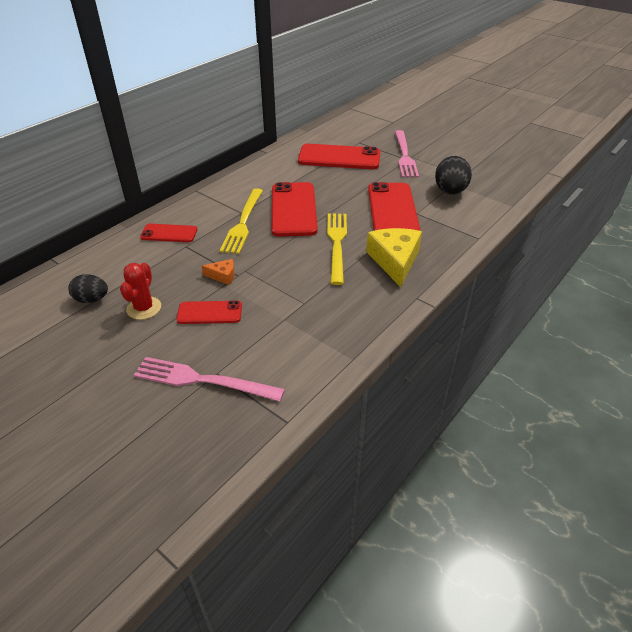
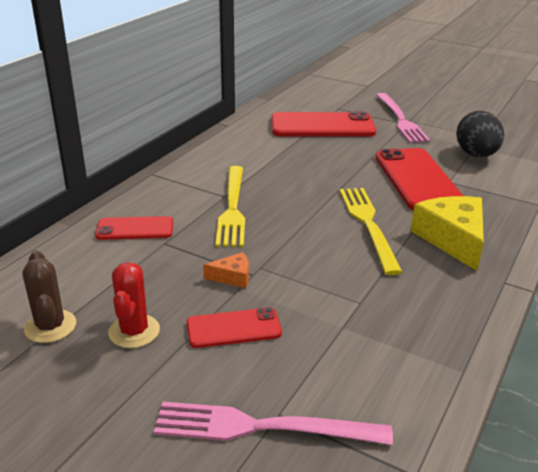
camera: 10 degrees left, 10 degrees down
black egg [68,274,108,303] -> brown cactus [23,250,76,343]
red phone [272,182,318,237] -> none

